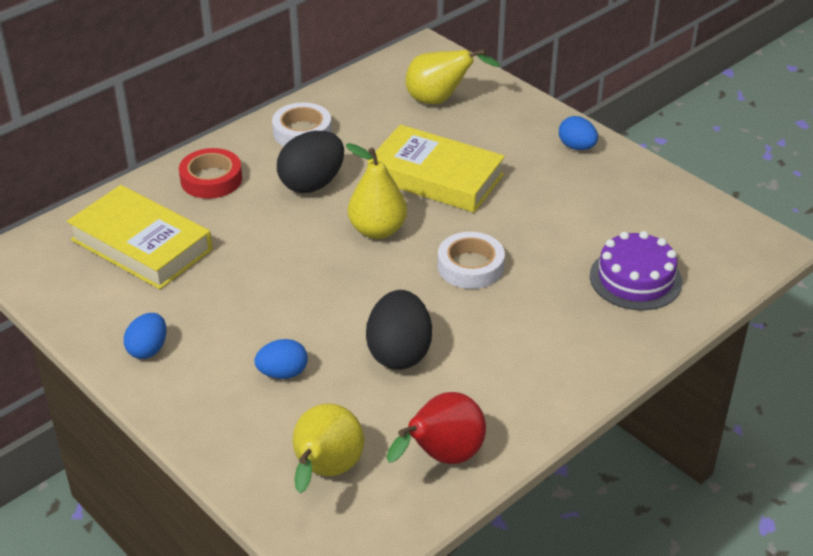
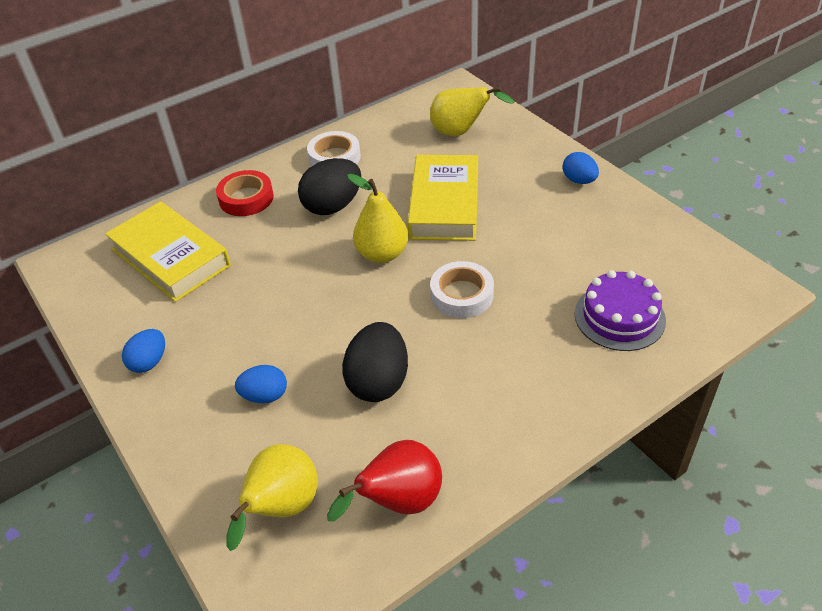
camera: 10 degrees right, 5 degrees up
yellow book [368,125,505,213] -> yellow book turned 60 degrees clockwise [408,155,478,241]

